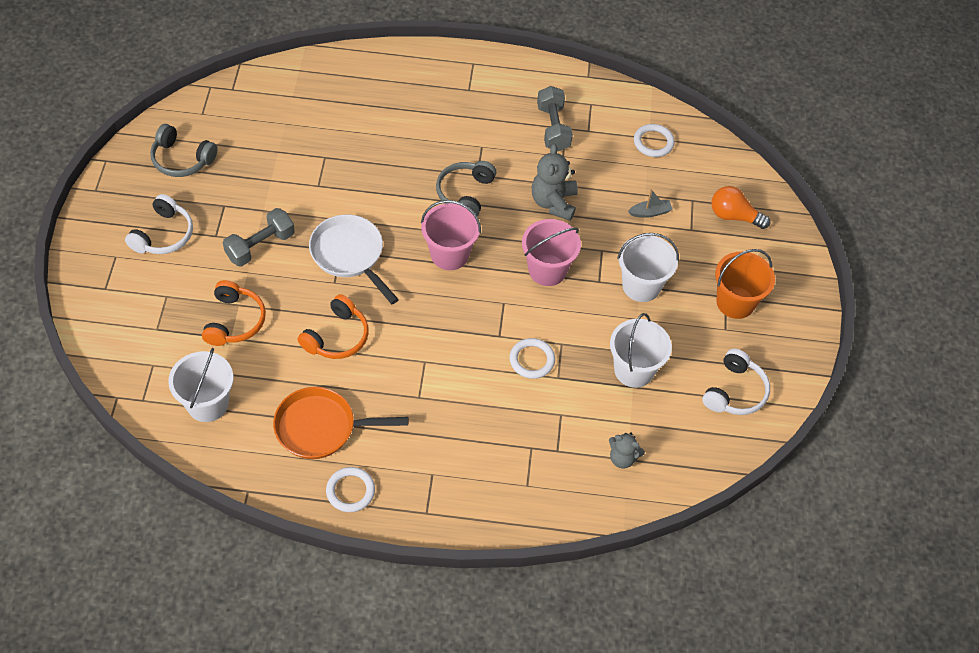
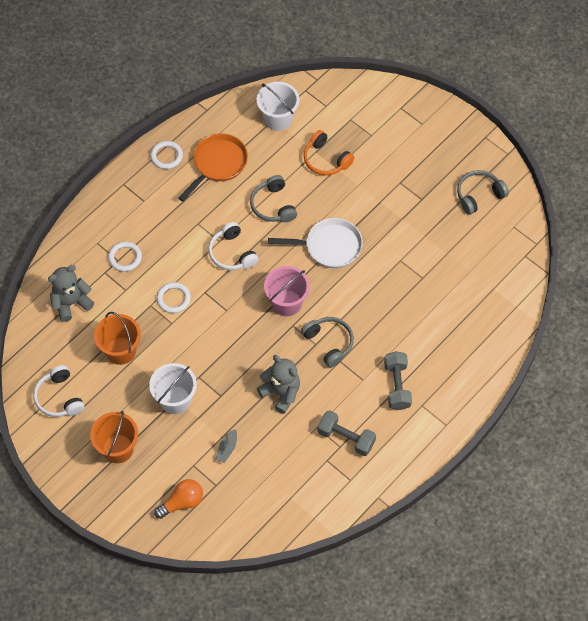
camera: 130 degrees right, 5 degrees up
white headphones [125,194,193,254] -> white headphones moved to [208,222,259,270]
grey dumbbell [223,208,295,267] -> grey dumbbell moved to [384,351,412,410]
orange headphones [298,294,369,359] -> grey headphones [250,175,297,222]
pink bucket [522,219,581,286] -> none
grey teddy bear [609,432,645,468] -> grey teddy bear [48,265,94,322], size x1.62
white bucket [610,313,672,388] -> orange bucket [94,312,141,365]
white ring [634,124,675,157] -> white ring moved to [108,241,142,272]

